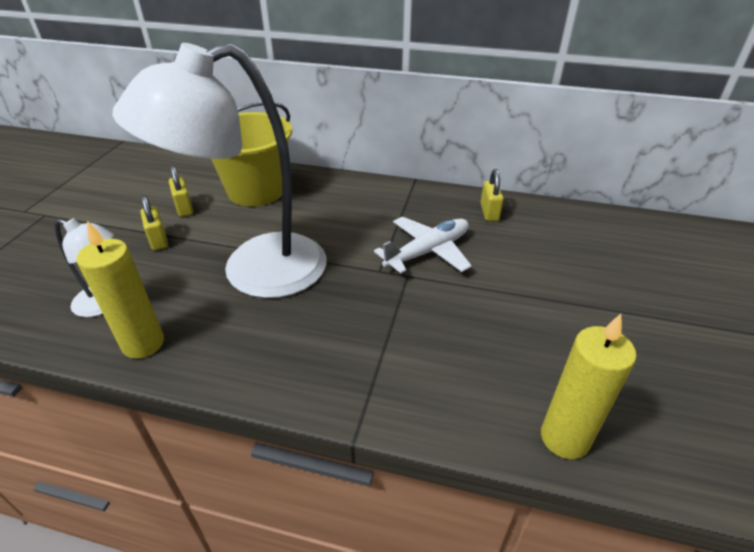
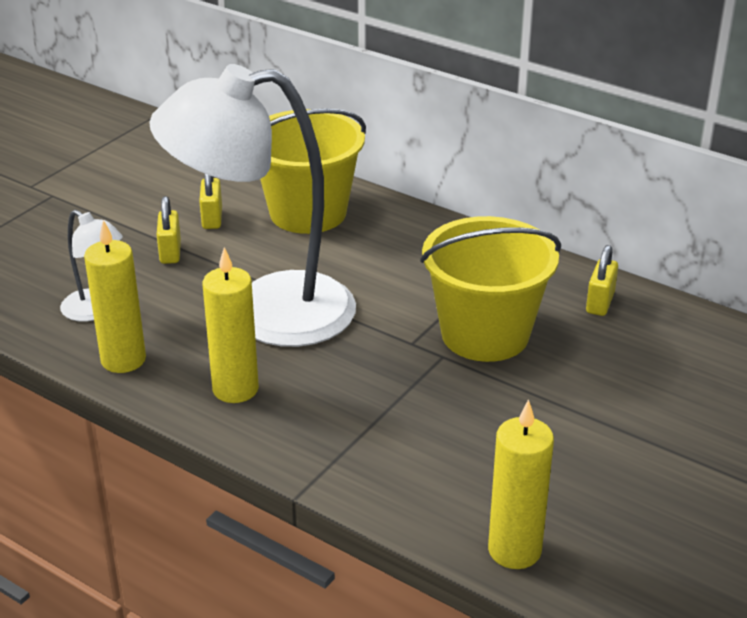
camera: 20 degrees right, 5 degrees down
white plane [374,217,472,274] -> yellow bucket [420,216,561,362]
none -> yellow candle [202,247,259,403]

